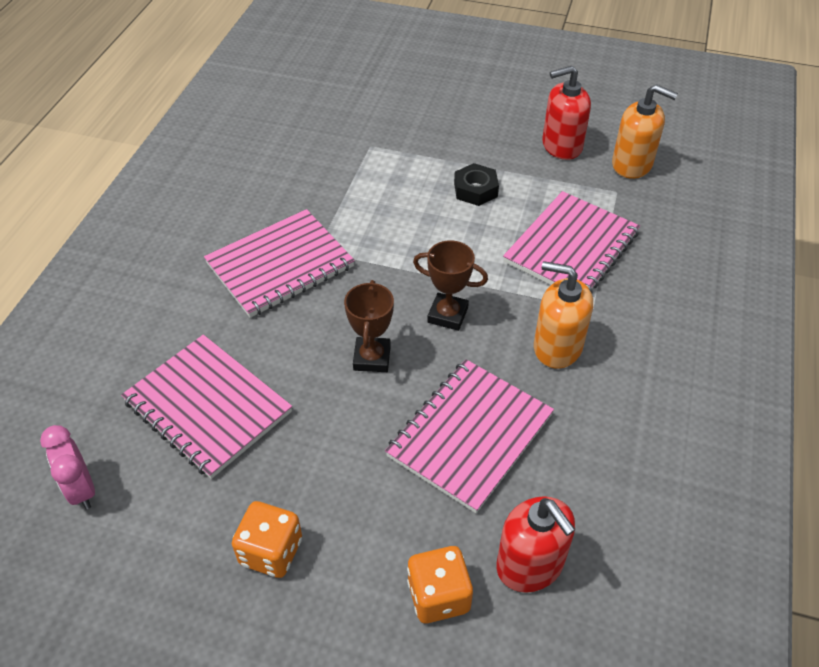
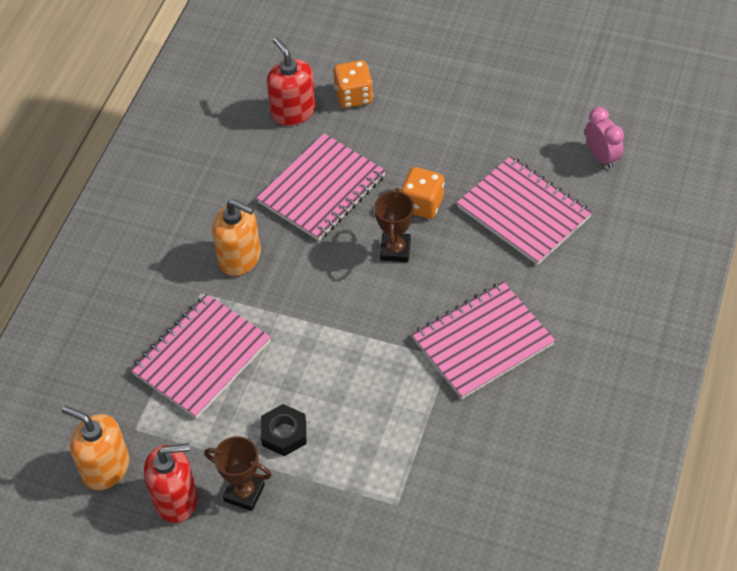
camera: 175 degrees left, 5 degrees up
orange dice [232,501,302,578] -> orange dice moved to [401,167,444,219]
brown trophy [413,240,488,331] -> brown trophy moved to [204,436,272,511]

